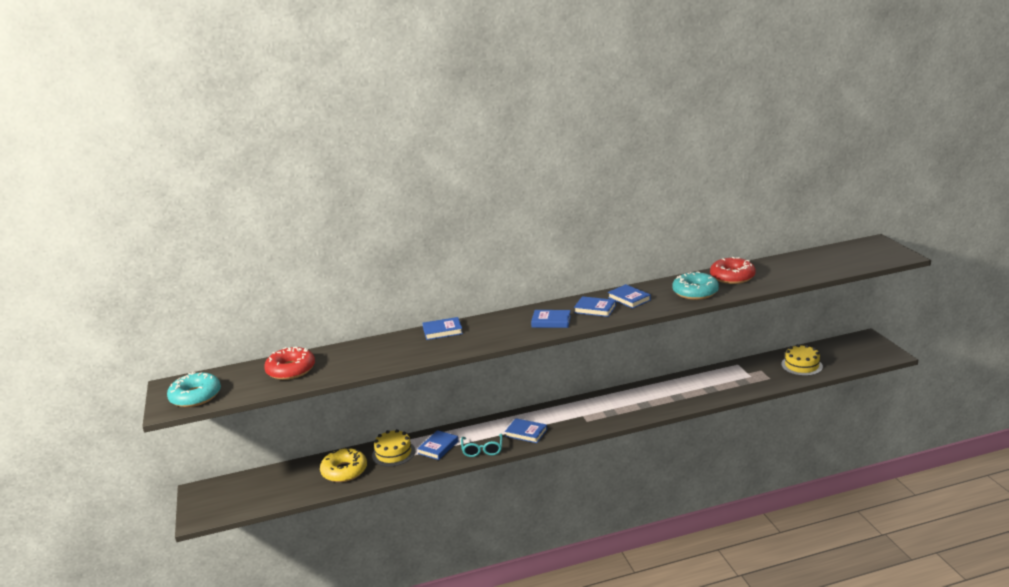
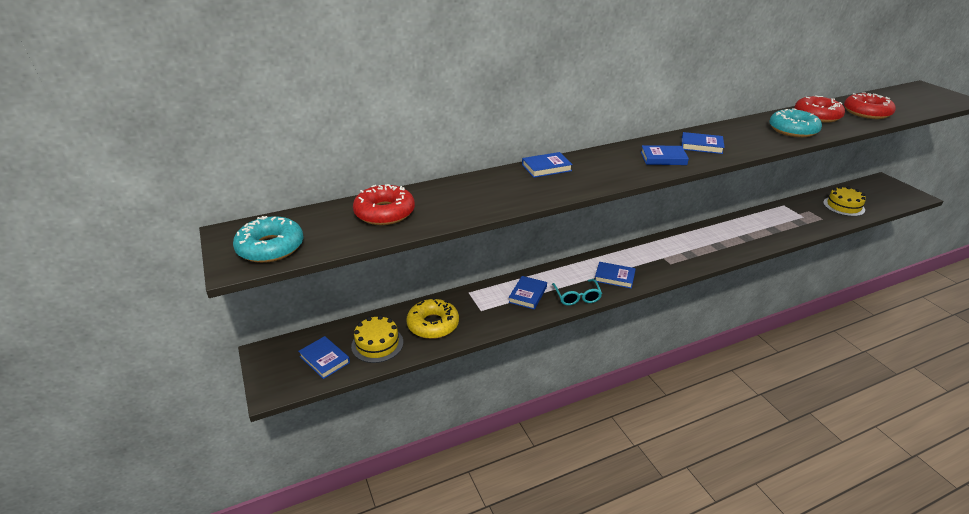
camera: 10 degrees left, 10 degrees up
yellow cake [372,429,415,467] -> yellow cake moved to [351,315,403,363]
blue book [608,284,651,308] -> blue book moved to [298,336,350,379]
none -> red donut [844,92,896,119]

